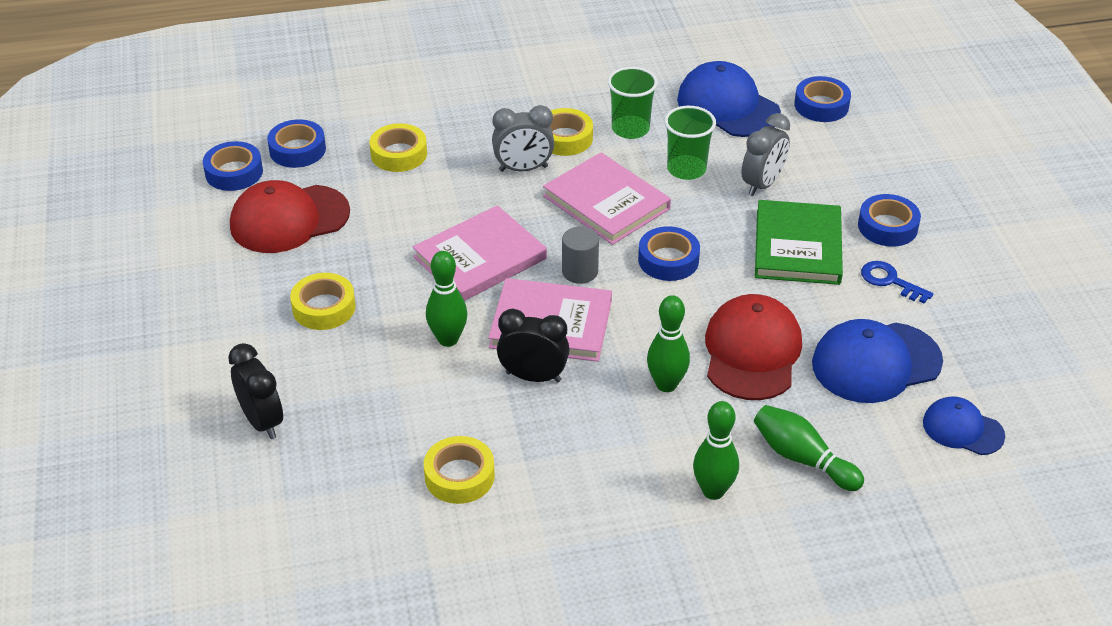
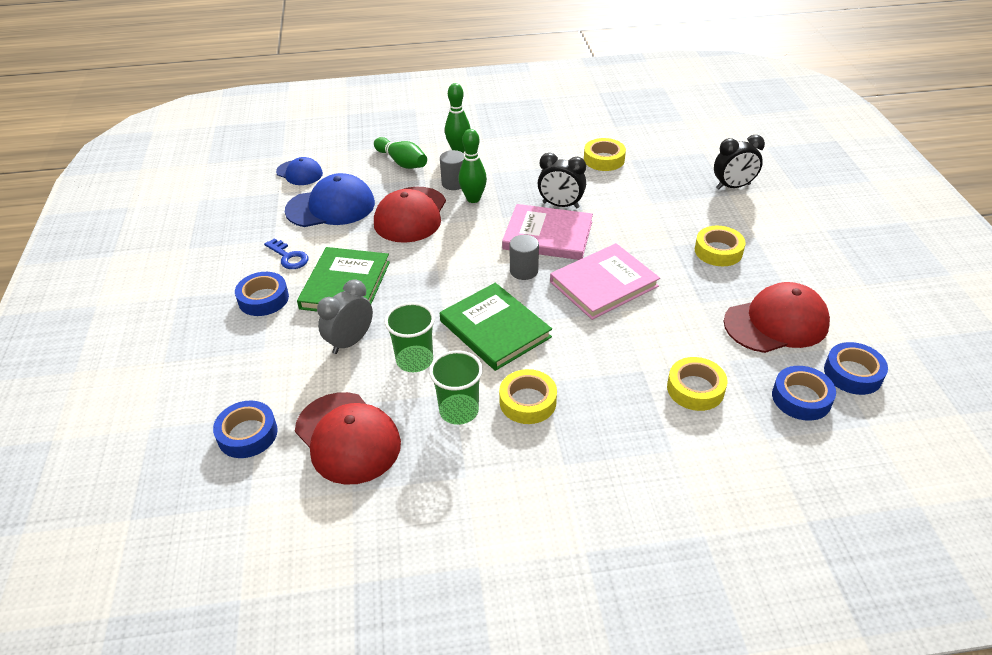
camera: 175 degrees left, 0 degrees up
black clock [228,343,283,439] -> black clock turned 75 degrees counterclockwise [714,135,765,190]
green bowling pin [426,251,468,347] -> none
grey clock [492,105,554,172] -> none
pink book [543,152,671,245] -> green book [440,283,552,371]
blue tape [638,226,700,281] -> none
blue cap [677,61,781,137] -> red cap [295,392,401,485]
none -> grey cylinder [440,150,464,190]

